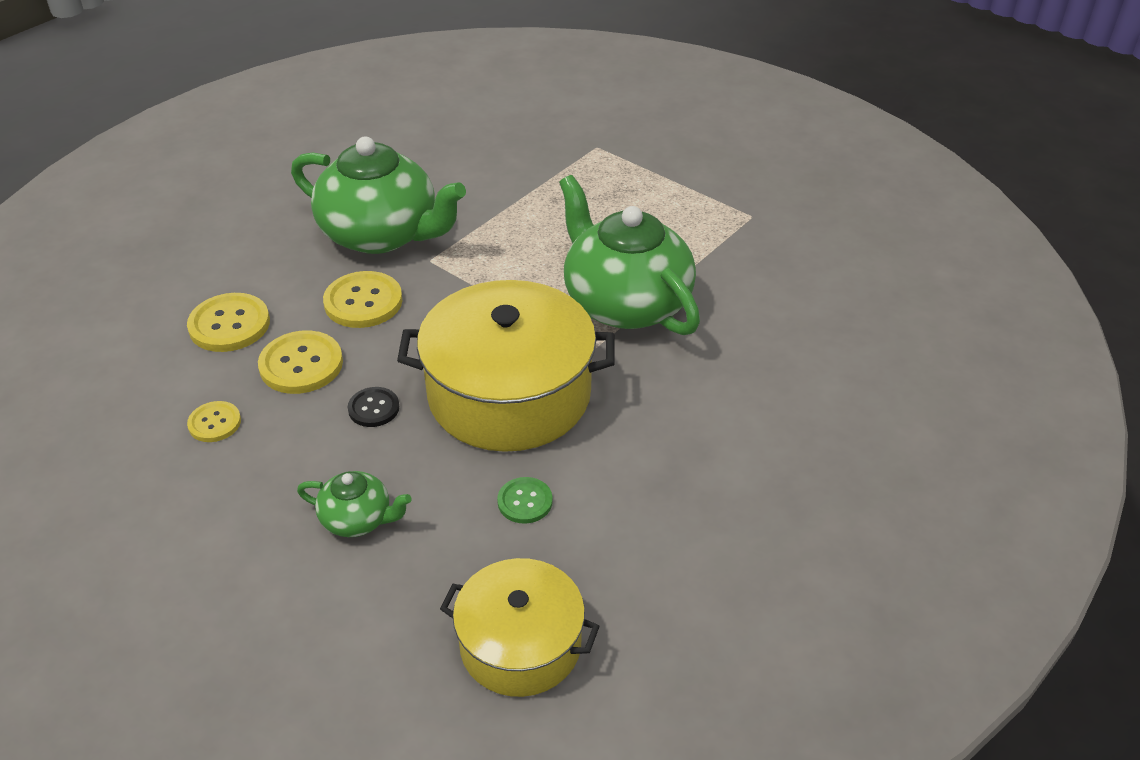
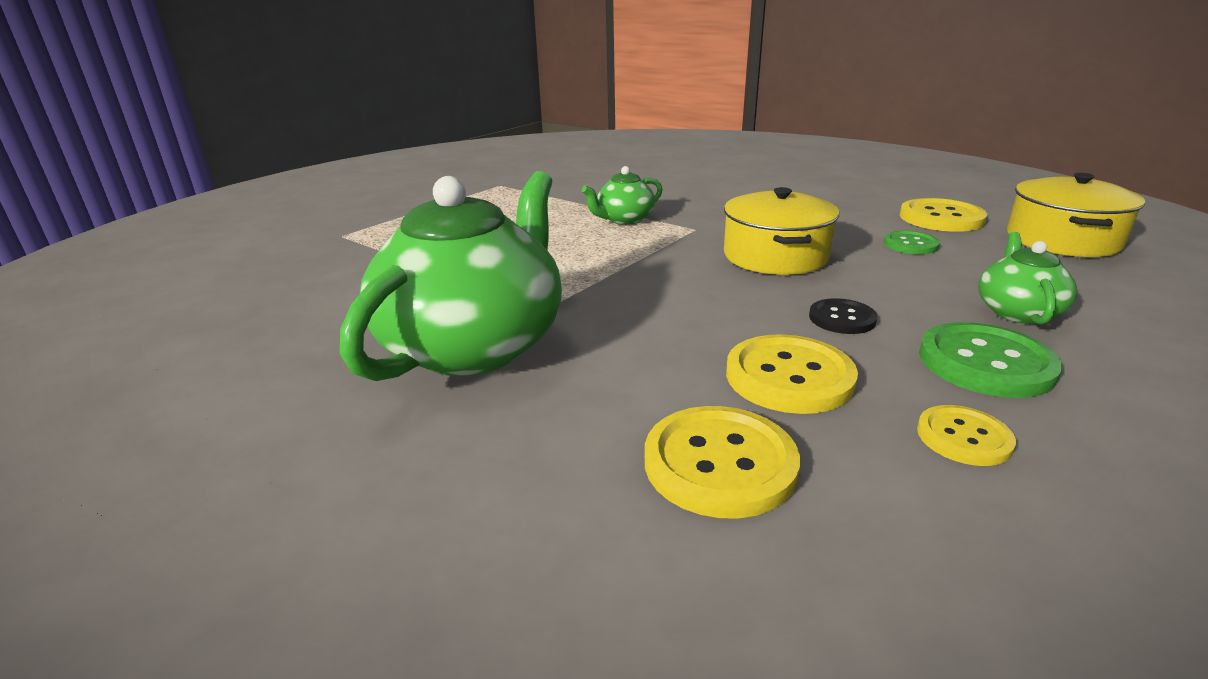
camera: 90 degrees left, 15 degrees down
yellow button [323,271,402,328] -> yellow button moved to [900,198,987,232]
yellow pot [397,280,615,452] -> yellow pot [724,187,839,275], size x0.61
green teapot [559,175,700,335] -> green teapot [582,166,663,225], size x0.46
none -> green button [919,322,1062,398]

